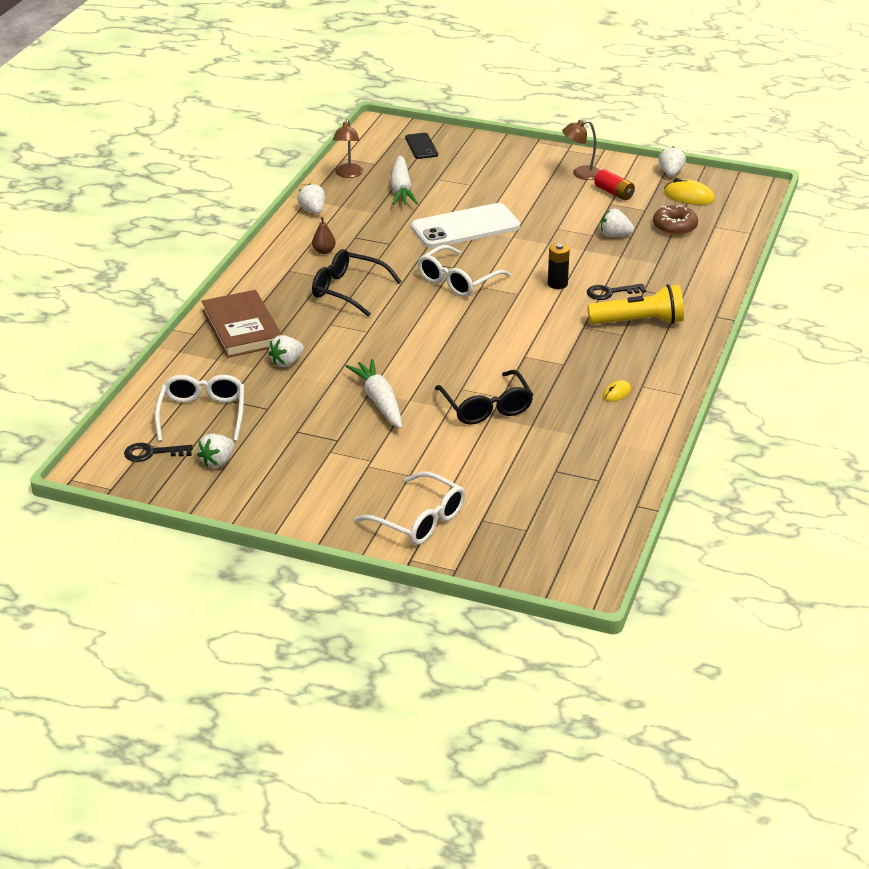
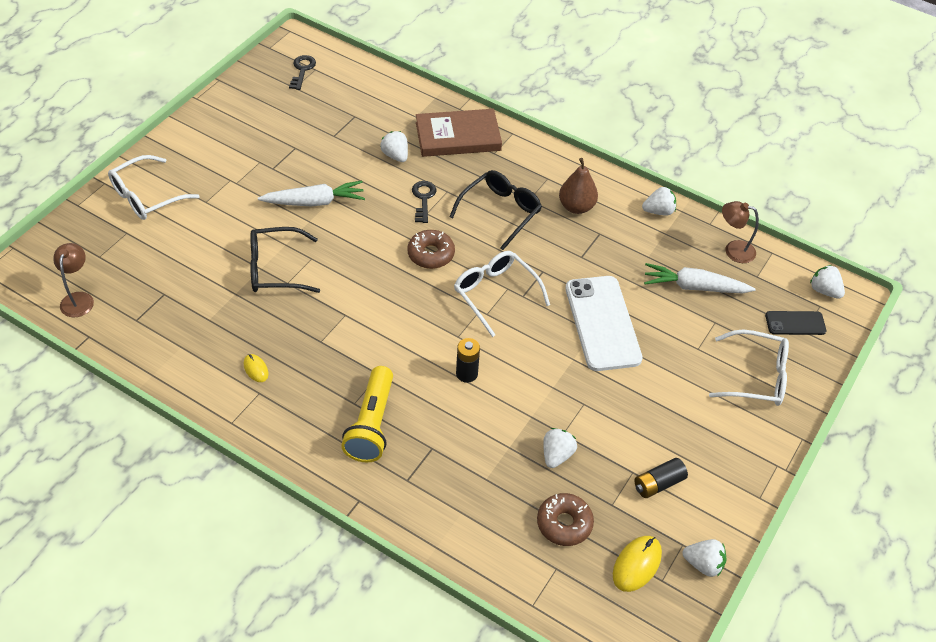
camera: 100 degrees right, 15 degrees up
white glasses [155,375,244,441] -> white glasses moved to [709,329,789,406]
white strawberry [197,433,234,468] -> white strawberry moved to [810,265,845,299]
brown pear [312,217,336,254] -> brown pear [559,158,598,214], size x1.64
brown lamp [562,120,600,180] -> brown lamp moved to [53,243,94,317]
black key [587,284,646,300] -> black key moved to [412,181,436,223]
red battery [594,169,635,200] -> black battery [634,458,688,498]
none -> brown donut [408,230,455,269]

